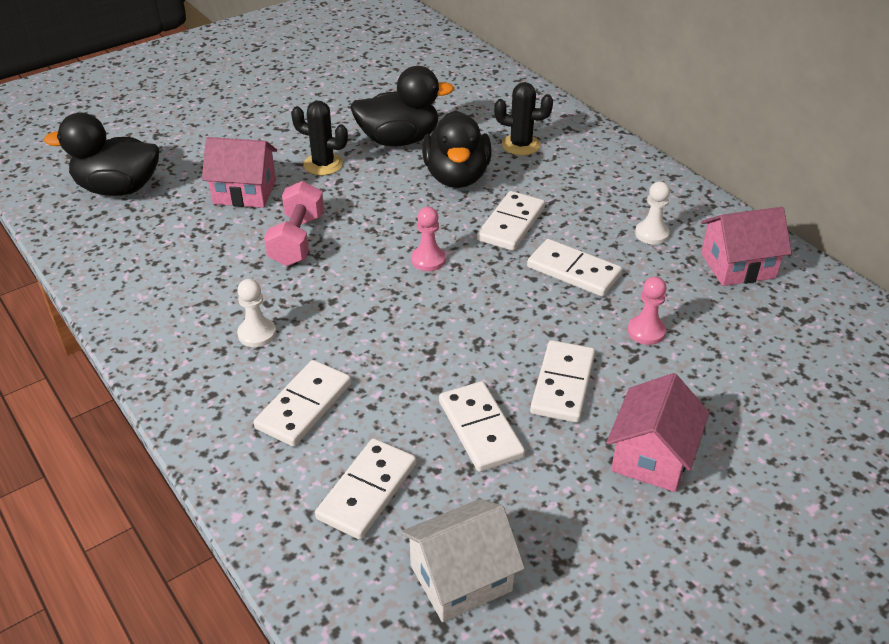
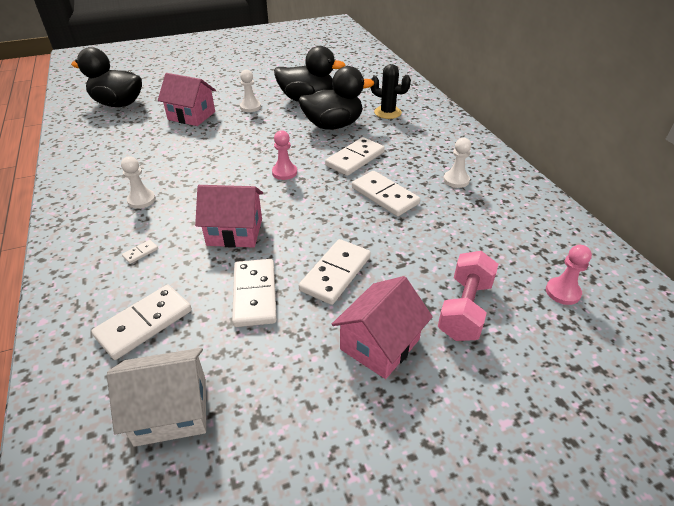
camera: 15 degrees right, 0 degrees up
white domino [254,360,351,447] -> white domino [122,240,158,264], size x0.42
pink dumbbell [264,181,324,266] -> pink dumbbell moved to [438,251,498,341]
black cactus [291,101,348,175] -> white pawn [240,69,261,112]
black duck [422,110,491,188] -> black duck turned 120 degrees counterclockwise [299,66,374,130]
pink pawn [627,276,667,345] -> pink pawn moved to [546,245,592,305]
pink house [701,207,792,286] -> pink house moved to [195,185,263,248]

